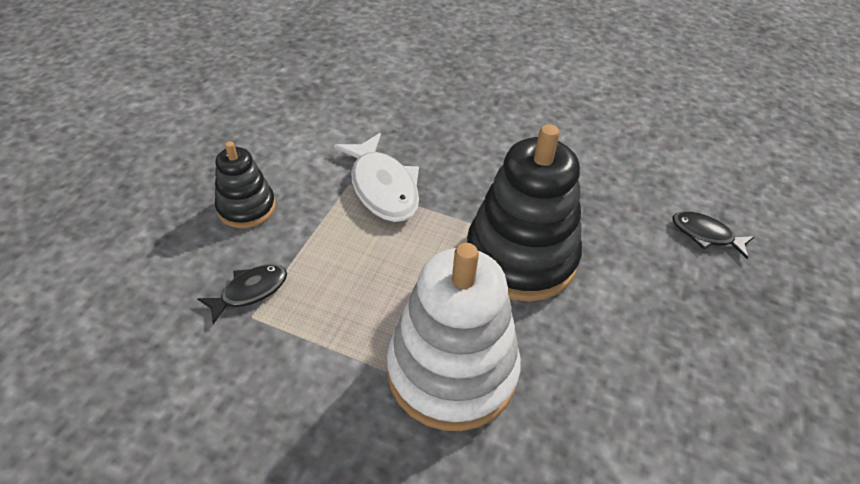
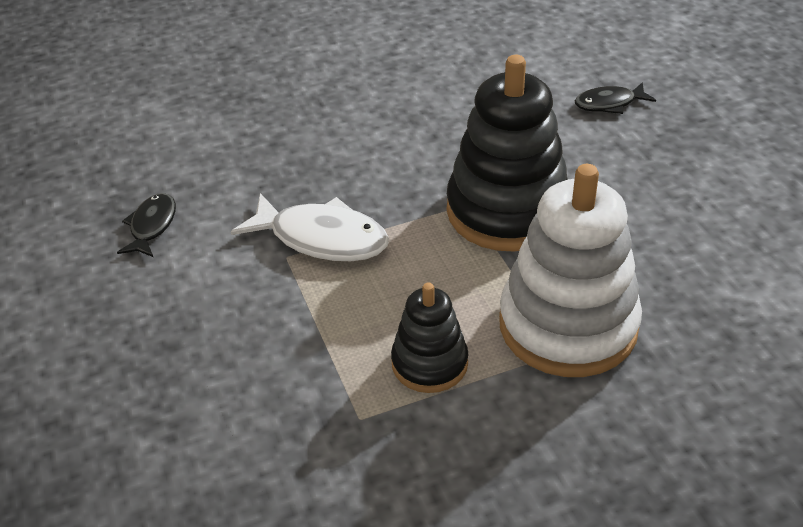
camera: 40 degrees left, 5 degrees down
black fish [197,264,287,324] -> black fish moved to [117,193,176,257]
black stacking toy [215,141,276,228] -> black stacking toy moved to [391,282,468,393]

